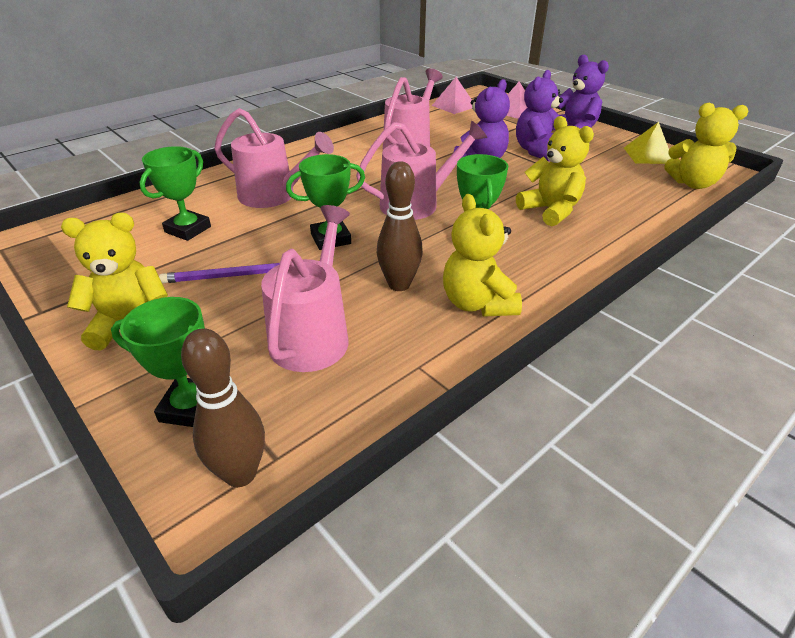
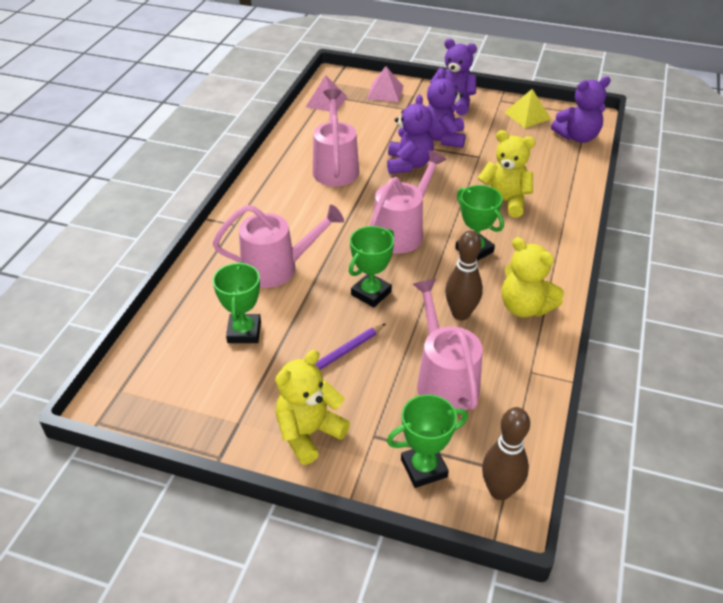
camera: 30 degrees left, 5 degrees up
yellow teddy bear [665,103,748,189] -> purple teddy bear [551,76,611,143]

